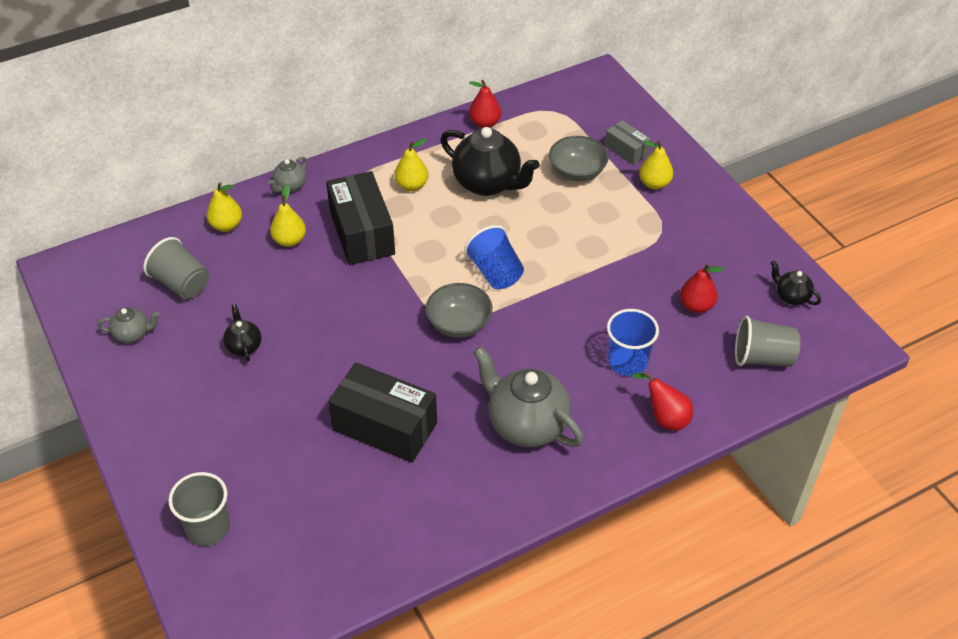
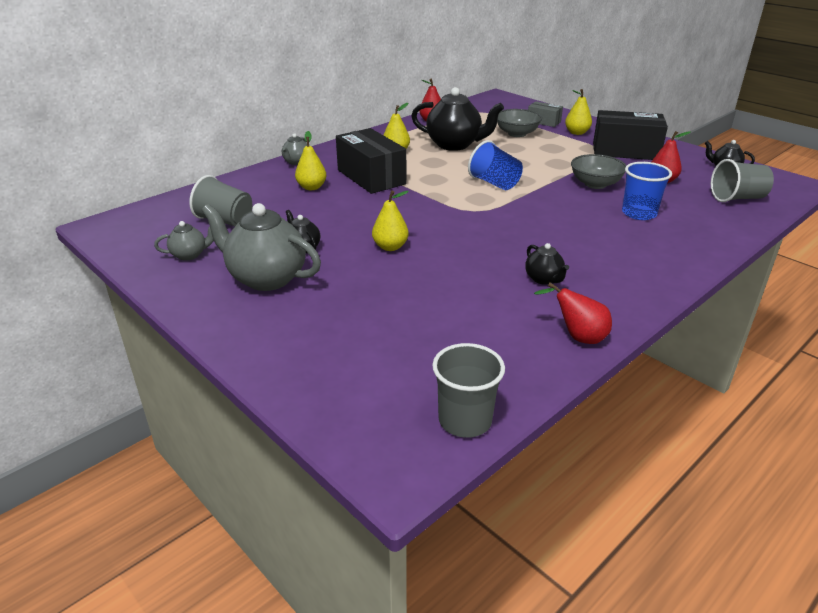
camera: 15 degrees left, 15 degrees down
grey cup [168,472,230,546] -> grey cup moved to [432,343,505,438]
yellow pear [207,182,242,232] -> yellow pear moved to [372,191,409,251]
black box [328,362,437,463] -> black box moved to [593,110,668,160]
grey bowl [426,283,492,338] -> grey bowl moved to [571,154,627,189]
grey teapot [473,346,584,447] -> grey teapot moved to [201,203,321,291]
red pear [632,371,693,431] -> red pear moved to [534,282,612,344]
none -> black teapot [525,243,569,285]

